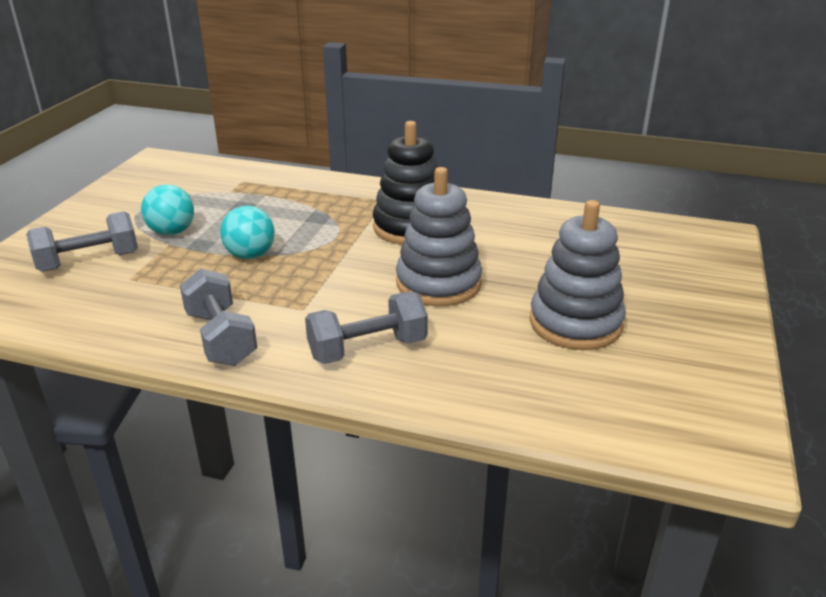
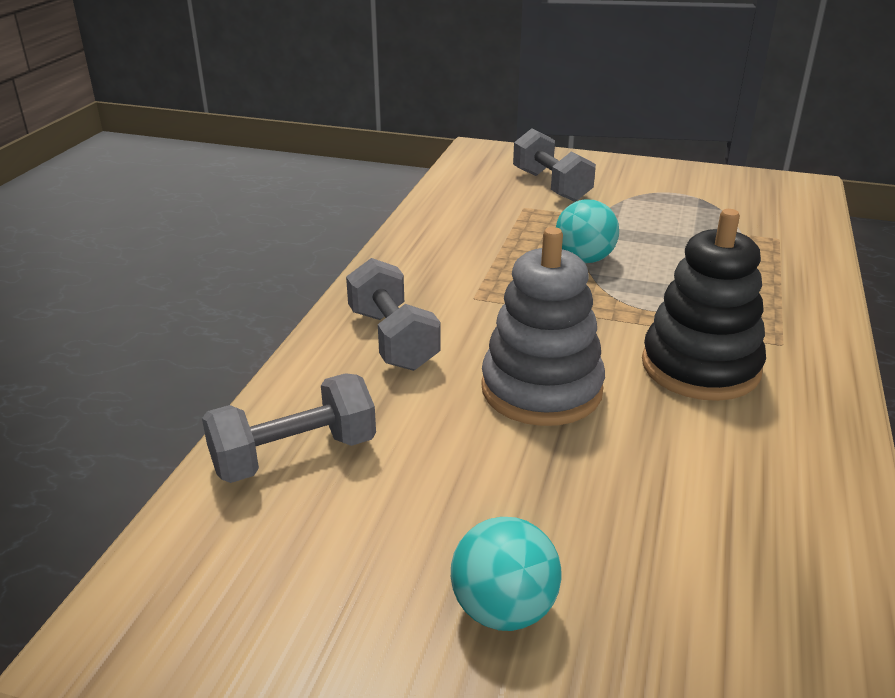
camera: 90 degrees right, 0 degrees up
turquoise ball [141,184,194,235] -> turquoise ball moved to [451,517,561,631]
grey dumbbell [180,269,257,366] -> grey dumbbell moved to [202,373,376,483]
grey stacking toy [530,200,626,350] -> none

